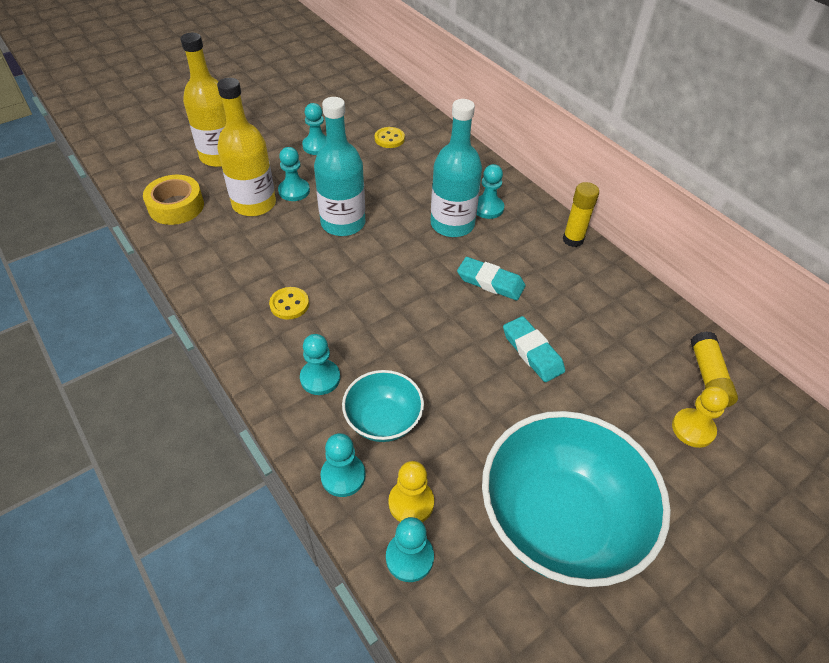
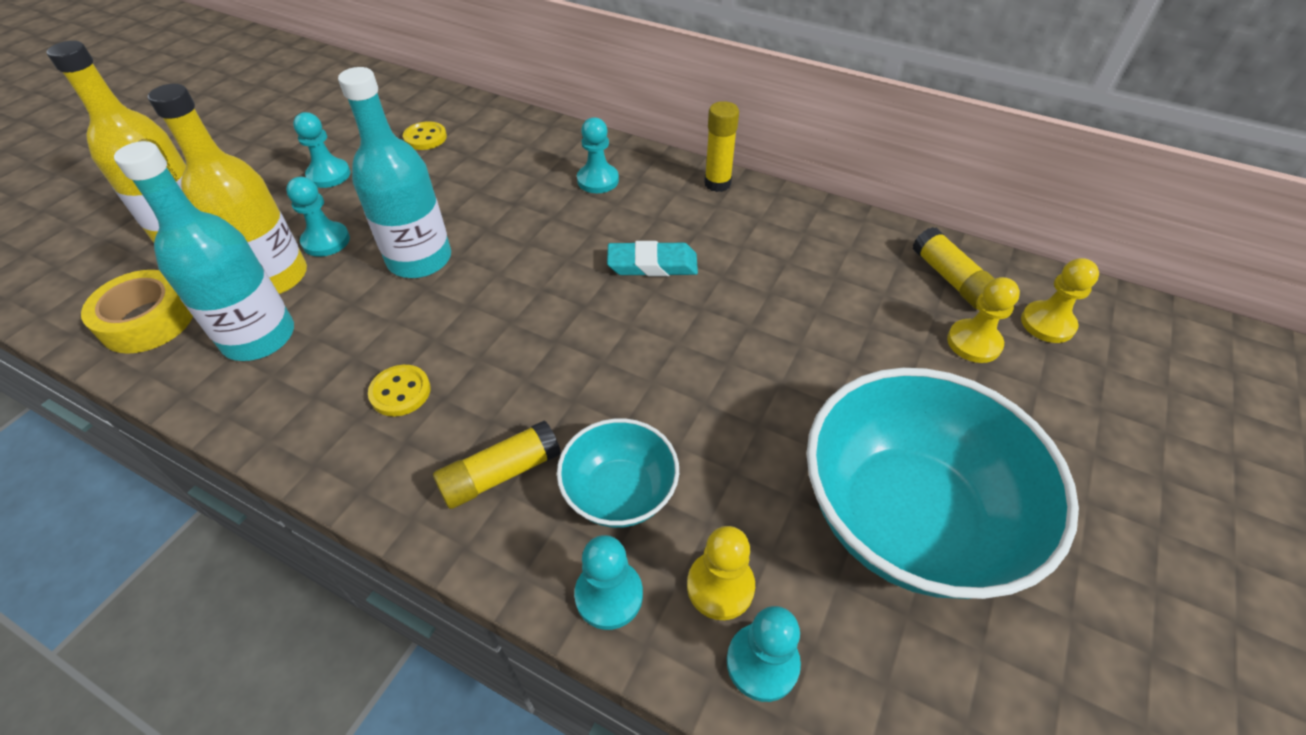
camera: 25 degrees left, 0 degrees up
turquoise pawn [300,334,340,395] -> yellow glue stick [433,420,561,509]
turquoise bottle [431,99,482,237] -> turquoise bottle moved to [114,141,294,361]
turquoise eraser [503,316,565,382] -> none
none -> yellow pawn [1021,258,1099,343]

